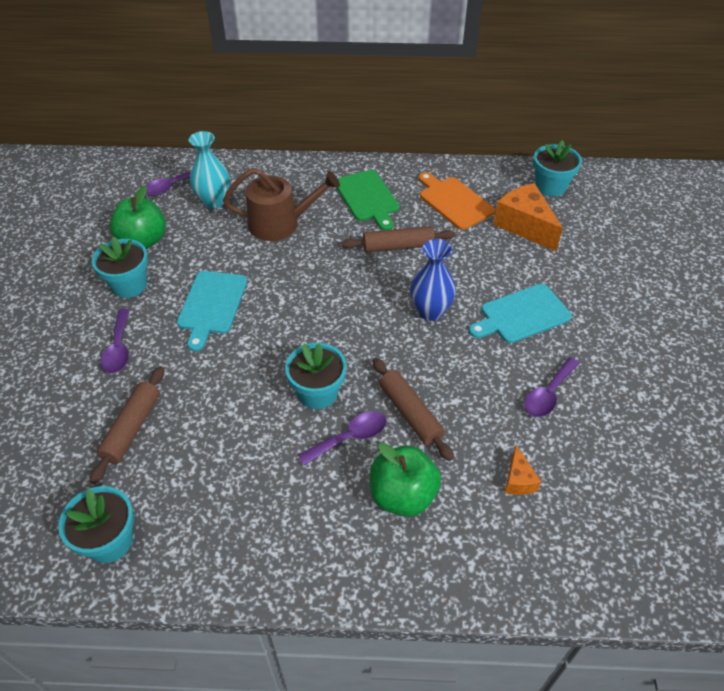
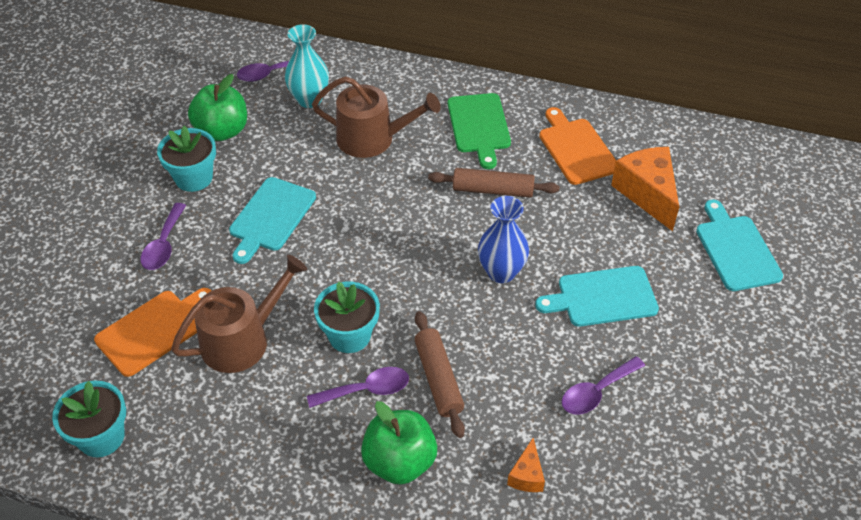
camera: 15 degrees right, 0 degrees up
brown rolling pin [90,366,164,484] -> orange cutting board [94,288,212,377]
turquoise flower pot [533,140,582,197] -> none
none -> brown watering can [171,255,307,373]
none -> turquoise cutting board [696,200,783,291]

